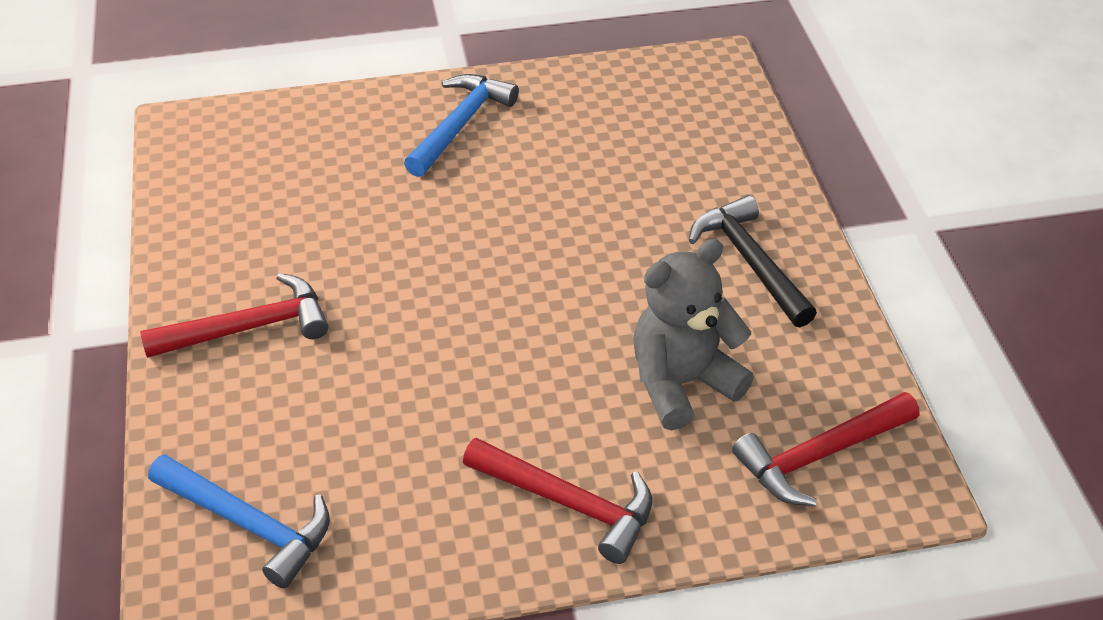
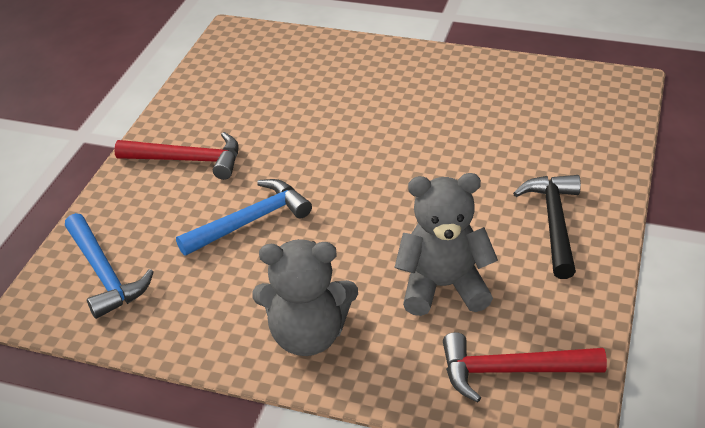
camera: 30 degrees right, 5 degrees down
blue hammer [404,74,519,177] -> blue hammer moved to [176,179,312,256]
red hammer [463,438,652,564] -> grey teddy bear [252,239,358,356]

